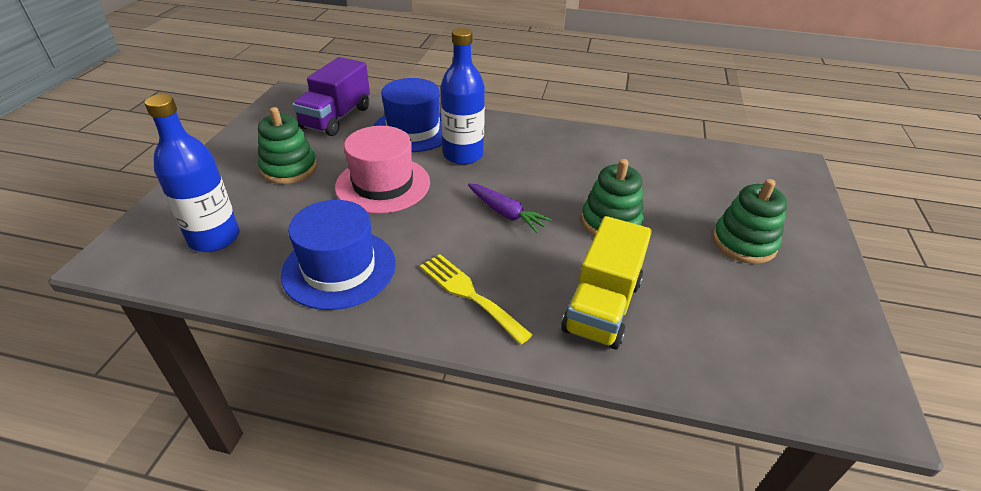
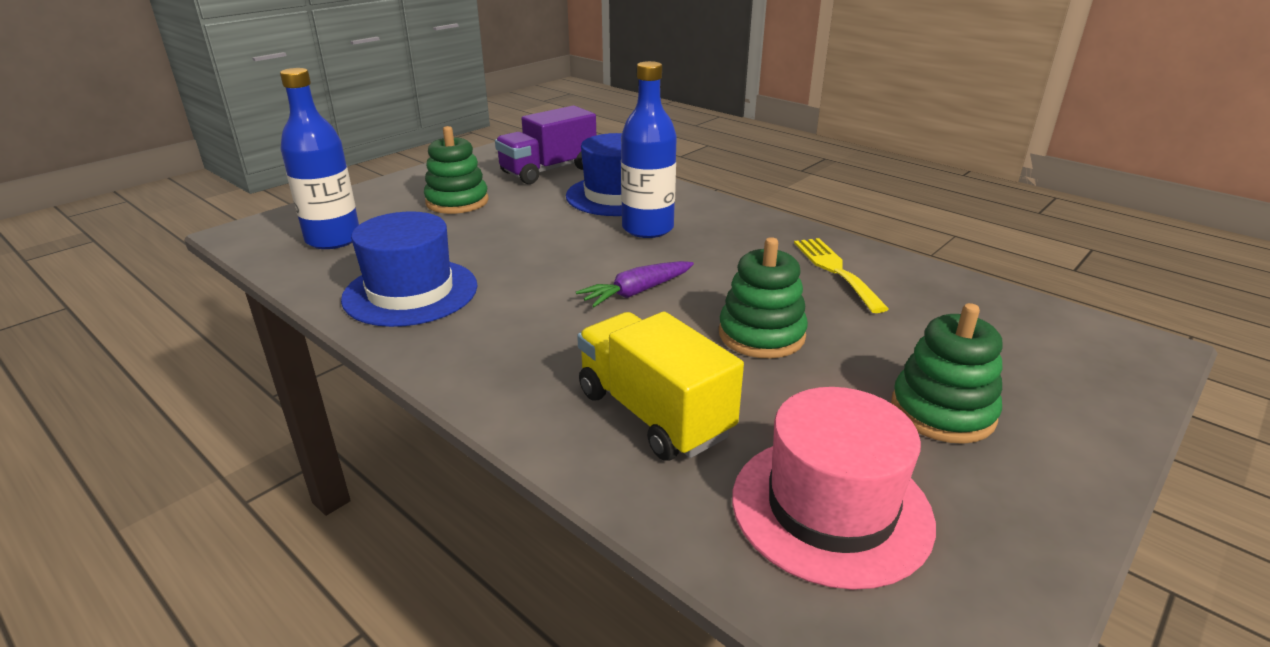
camera: 30 degrees right, 10 degrees down
pink hat [335,126,430,214] -> pink hat moved to [732,387,936,590]
yellow fork [420,254,533,344] -> yellow fork moved to [794,238,889,313]
purple carrot [468,183,552,233] -> purple carrot turned 75 degrees clockwise [576,261,694,307]
yellow truck [561,216,652,349] -> yellow truck turned 90 degrees clockwise [577,312,744,461]

